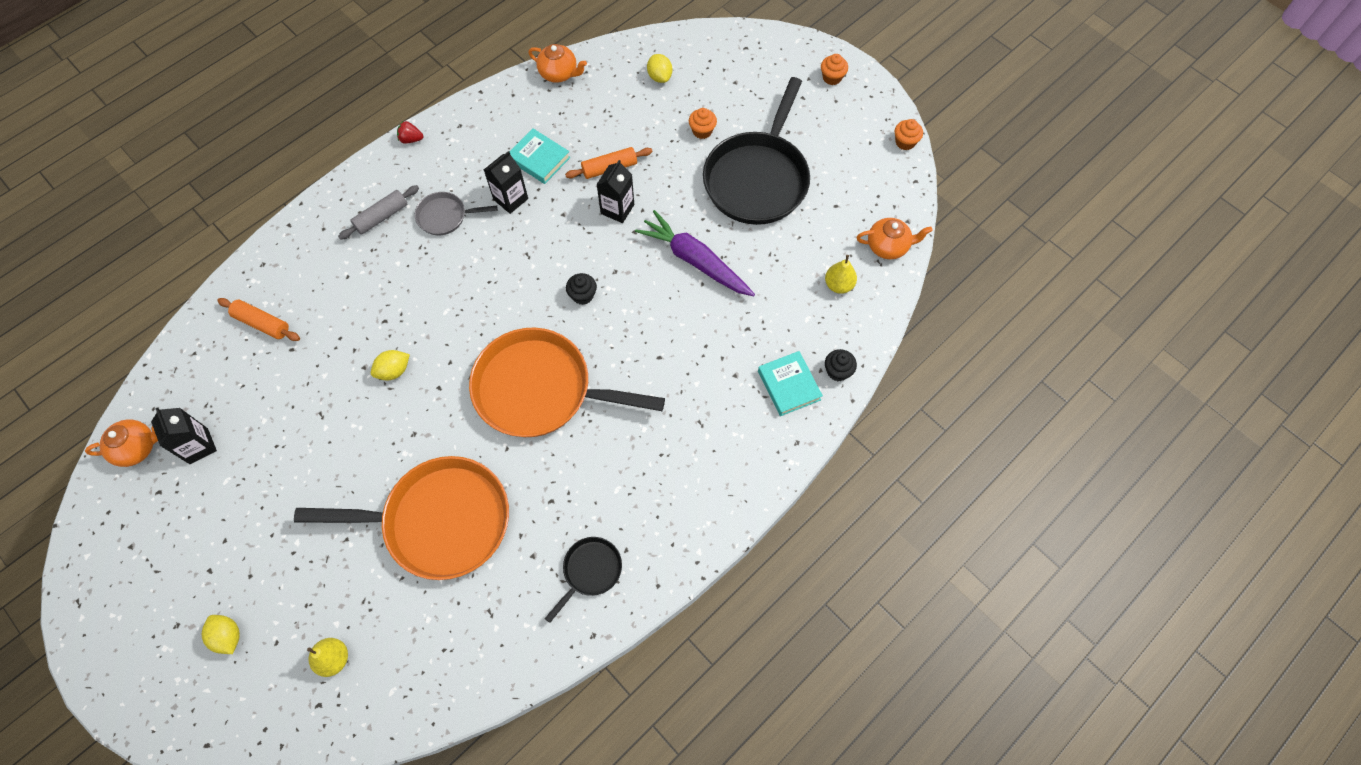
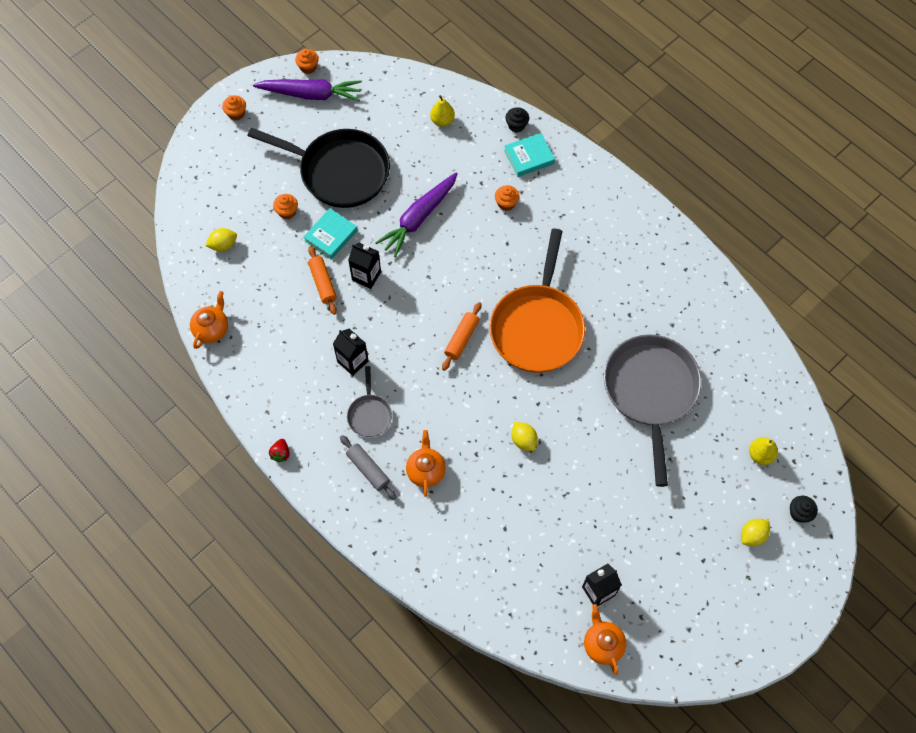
camera: 90 degrees left, 0 degrees up
orange rolling pin [217,298,300,341] -> orange rolling pin moved to [442,302,481,371]
orange pan [294,456,509,580] -> grey pan [604,334,701,487]
turquoise book [509,128,570,184] -> turquoise book moved to [303,208,357,260]
black pan [545,537,622,623] -> none
black cupcake [566,273,597,305] -> black cupcake moved to [790,496,818,523]
orange teapot [857,218,933,259] -> orange teapot moved to [406,430,446,497]
none -> purple carrot [253,79,362,101]
none -> orange cupcake [495,185,519,211]

